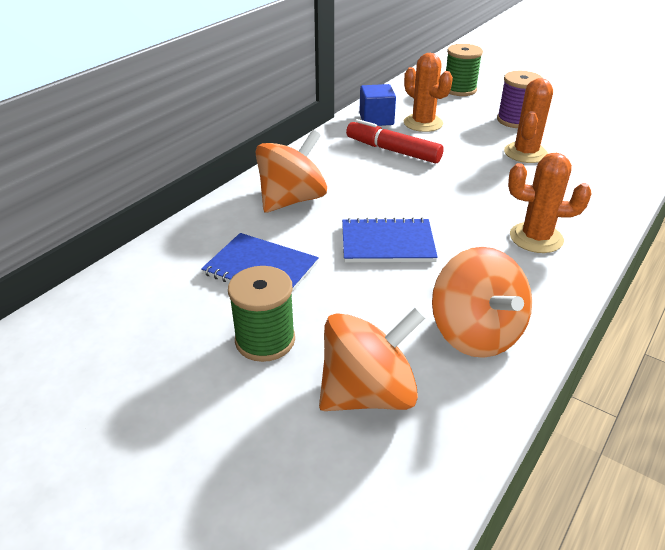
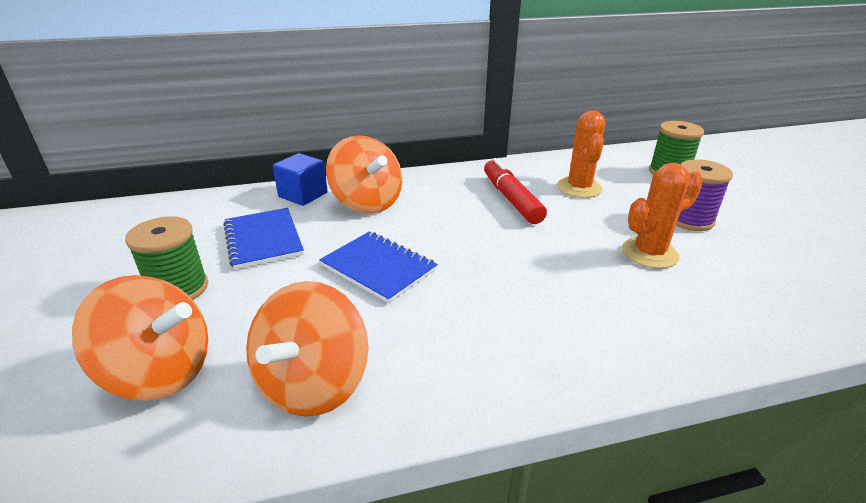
camera: 40 degrees right, 5 degrees down
orange spinning top [255,130,327,212] -> orange spinning top turned 60 degrees clockwise [326,135,402,214]
blue cube [359,84,396,126] -> blue cube moved to [273,153,328,206]
orange cactus [508,153,592,253] -> none

